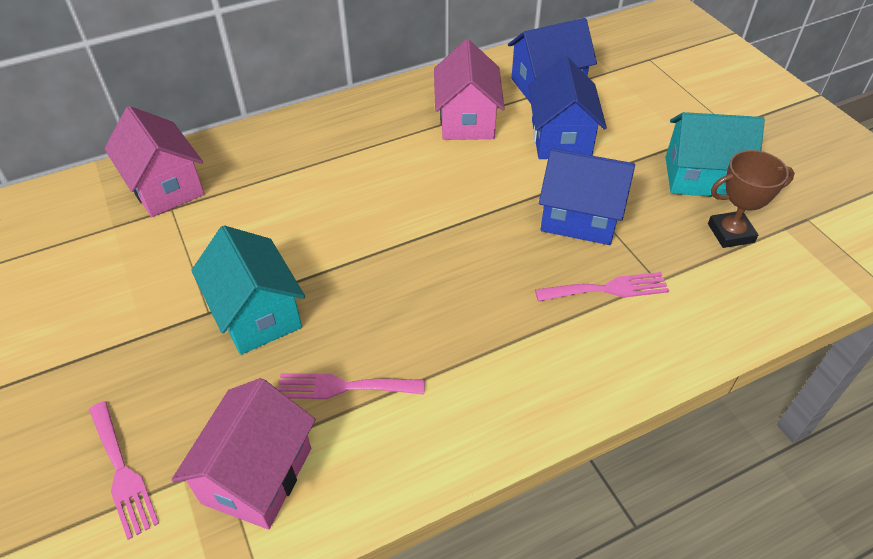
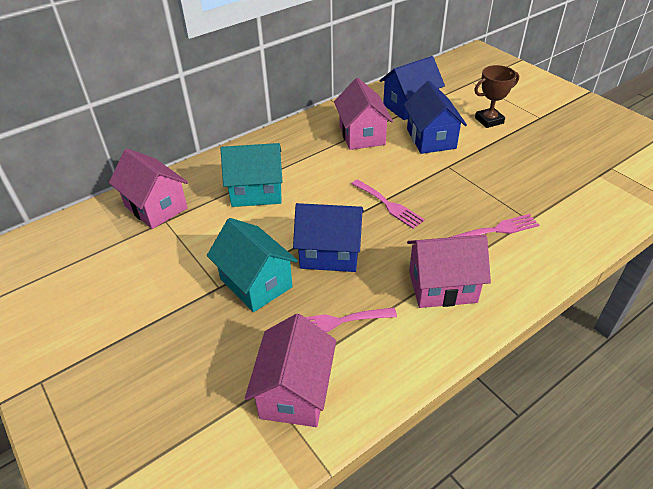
camera: 10 degrees left, 5 degrees down
pink fork [89,401,159,540] -> pink fork moved to [352,179,425,229]
blue house [539,148,635,245] -> blue house moved to [293,203,364,272]
turquoise house [666,112,765,197] -> turquoise house moved to [221,143,283,207]
brown trophy [708,150,795,248] -> brown trophy moved to [474,65,519,128]
none -> pink house [407,235,491,308]

